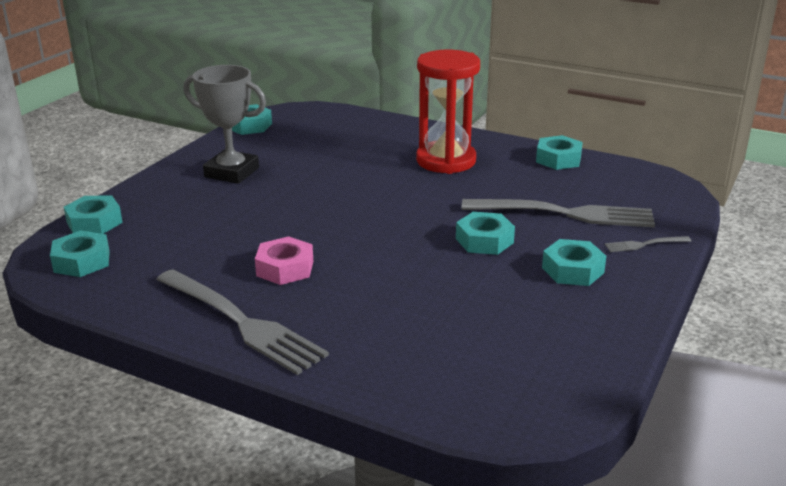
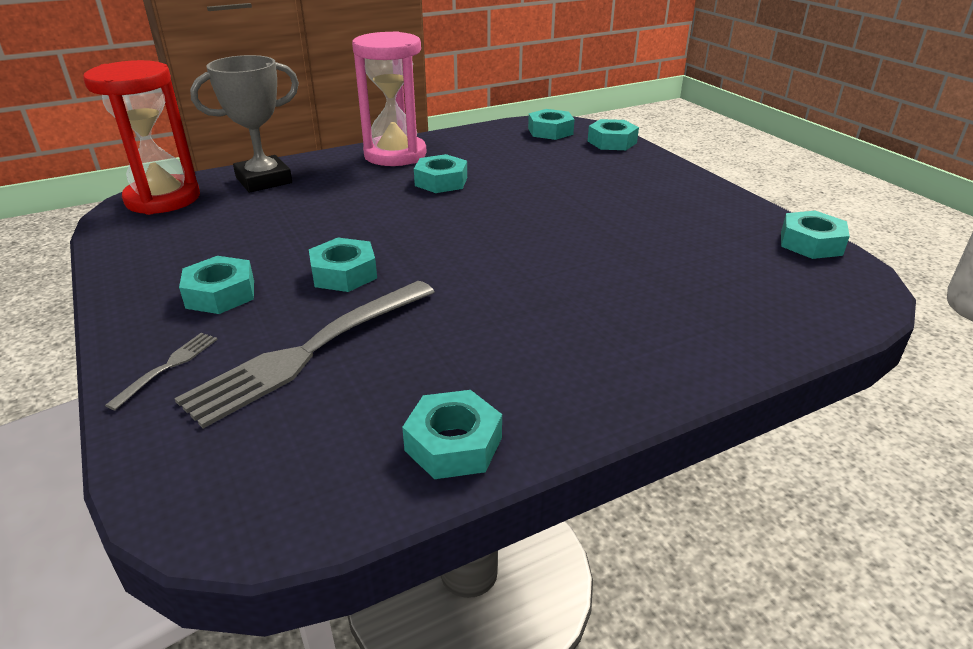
camera: 125 degrees right, 5 degrees up
grey fork [156,269,329,375] -> pink hourglass [352,31,427,166]
grey trophy [184,65,266,184] -> grey trophy moved to [190,55,299,192]
pink nut [255,236,313,285] -> turquoise nut [414,154,467,193]
red hourglass [416,50,480,174] -> red hourglass moved to [83,60,200,215]

